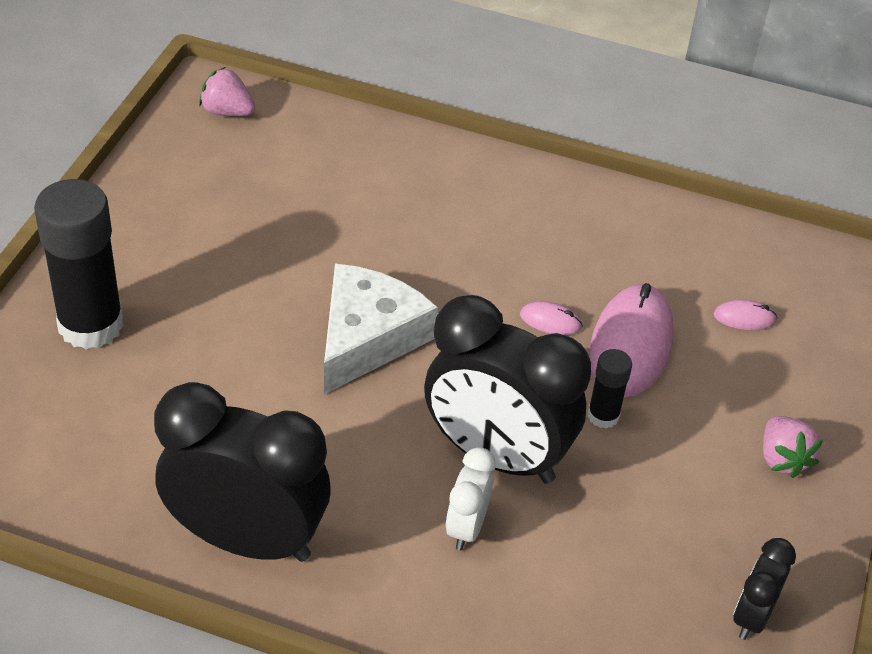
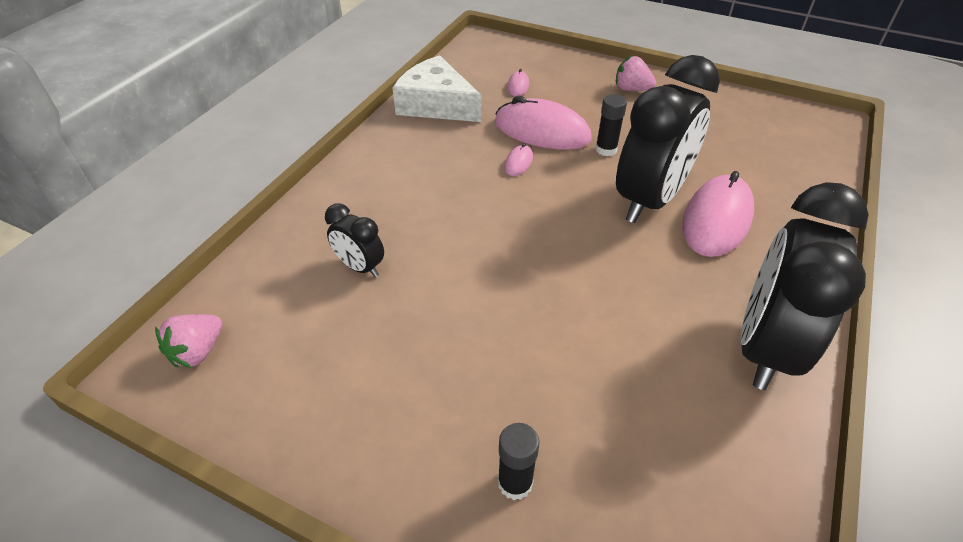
camera: 80 degrees left, 0 degrees up
black glue stick [34,179,124,349] -> black glue stick [498,423,539,500], size x0.48
white cheese [324,264,438,394] -> white cheese moved to [392,55,481,122]
white clock [446,447,495,551] -> pink mouse [682,171,754,257]
black clock [733,538,796,640] -> black clock moved to [325,204,384,277]
pink strawberry [763,416,823,478] -> pink strawberry turned 150 degrees counterclockwise [616,55,656,91]

